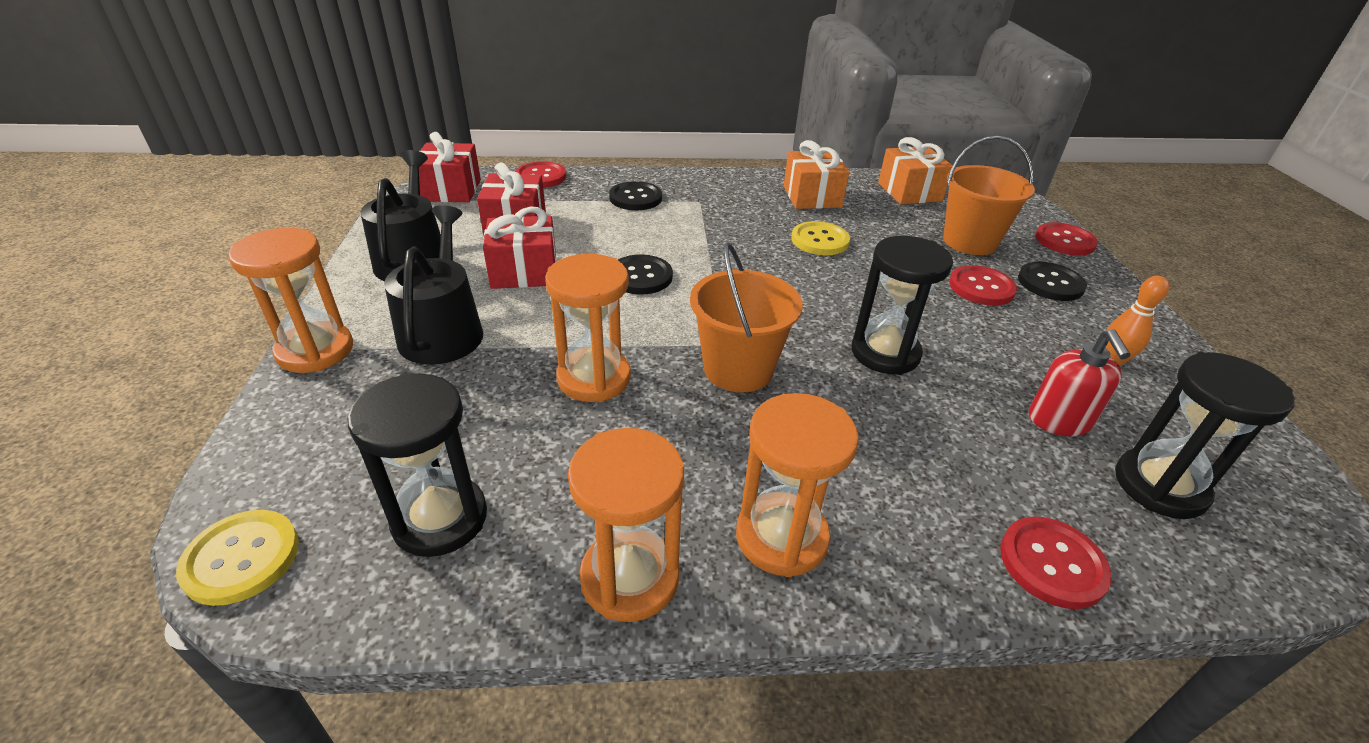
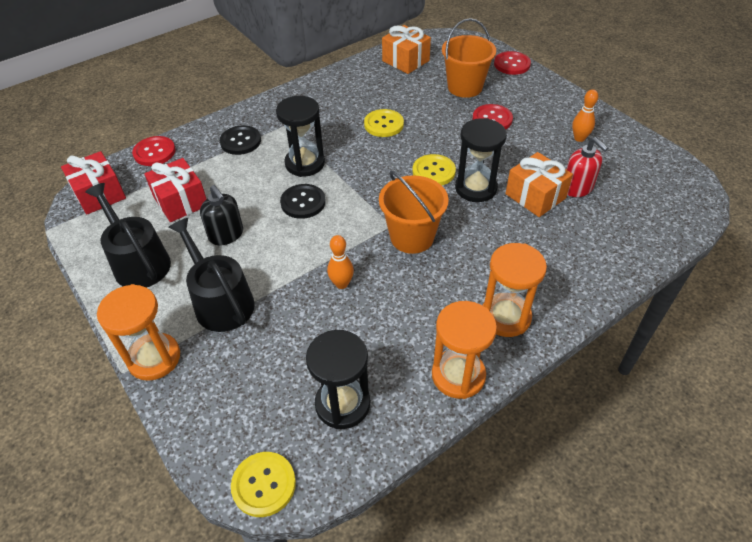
camera: 30 degrees left, 10 degrees up
red gift [483,207,556,289] -> black soap dispenser [200,185,243,245]
orange hourglass [545,254,631,402] -> orange bowling pin [327,235,354,289]
orange gift [784,140,849,209] -> orange gift moved to [505,152,573,217]
red button [1000,517,1112,609] -> none
black button [1018,262,1087,301] -> none
black hourglass [1115,352,1295,519] -> black hourglass moved to [276,96,325,177]
none -> yellow button [412,154,456,185]

